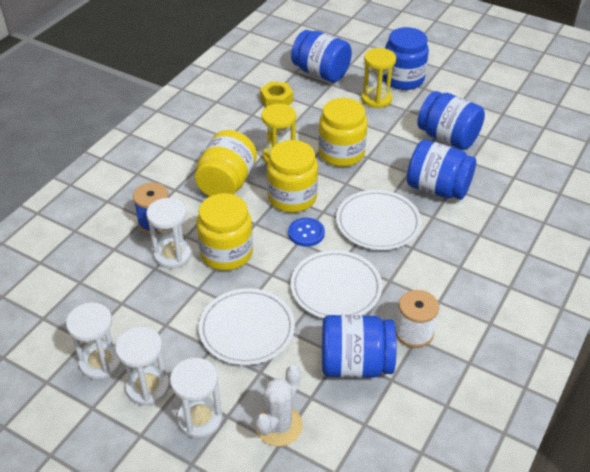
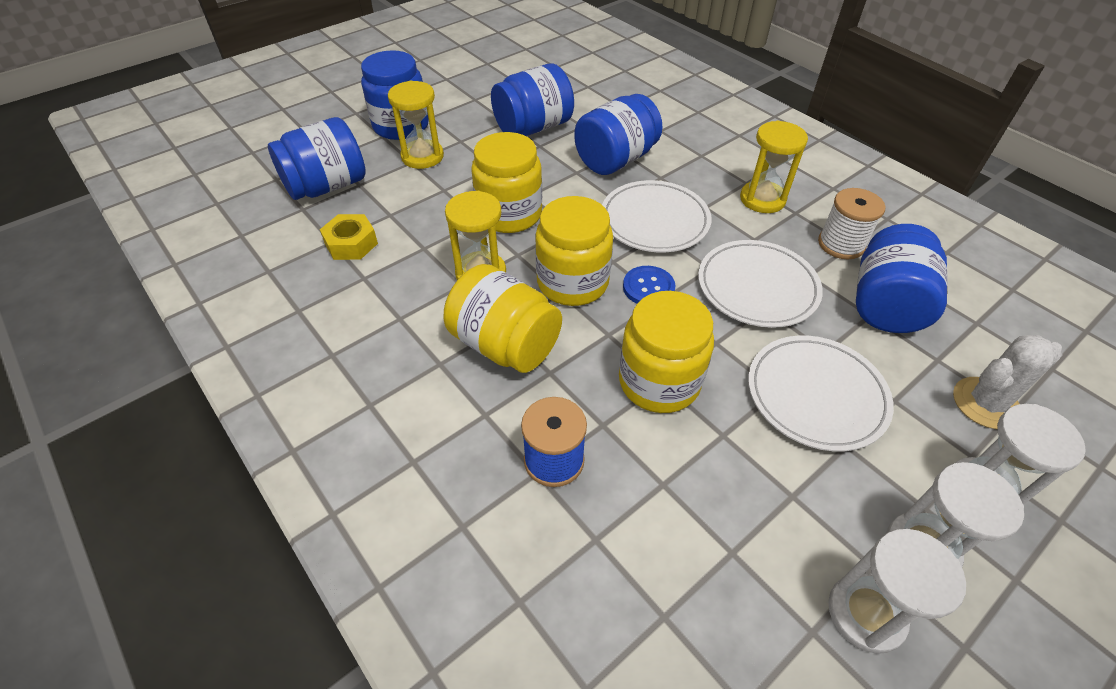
camera: 70 degrees left, 5 degrees up
white hourglass [146,198,192,268] -> none
white cactus [255,365,303,446] -> white cactus turned 75 degrees counterclockwise [953,335,1062,429]
none -> yellow hourglass [740,121,808,213]

